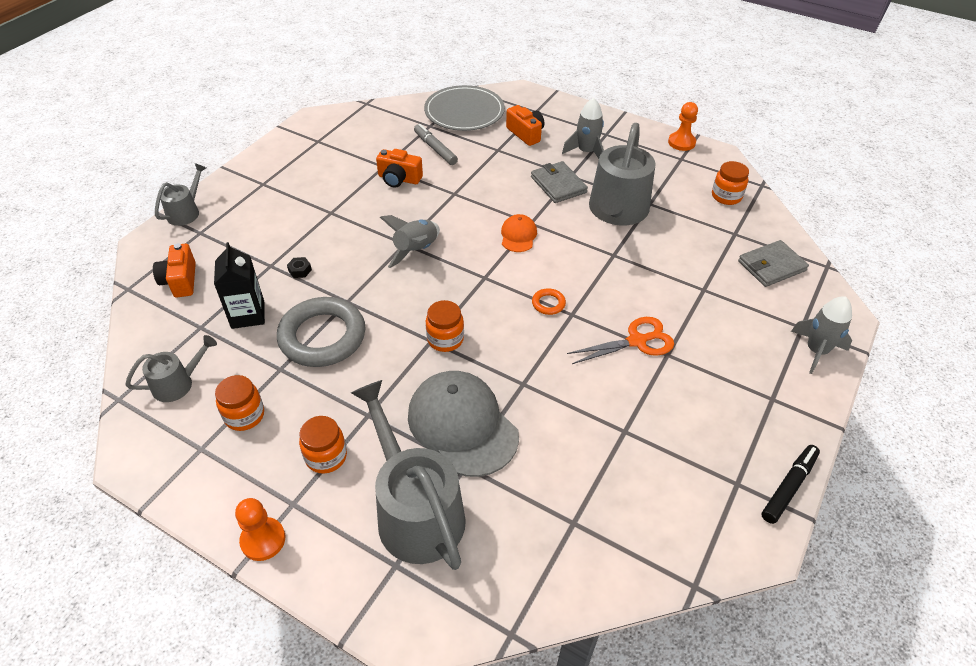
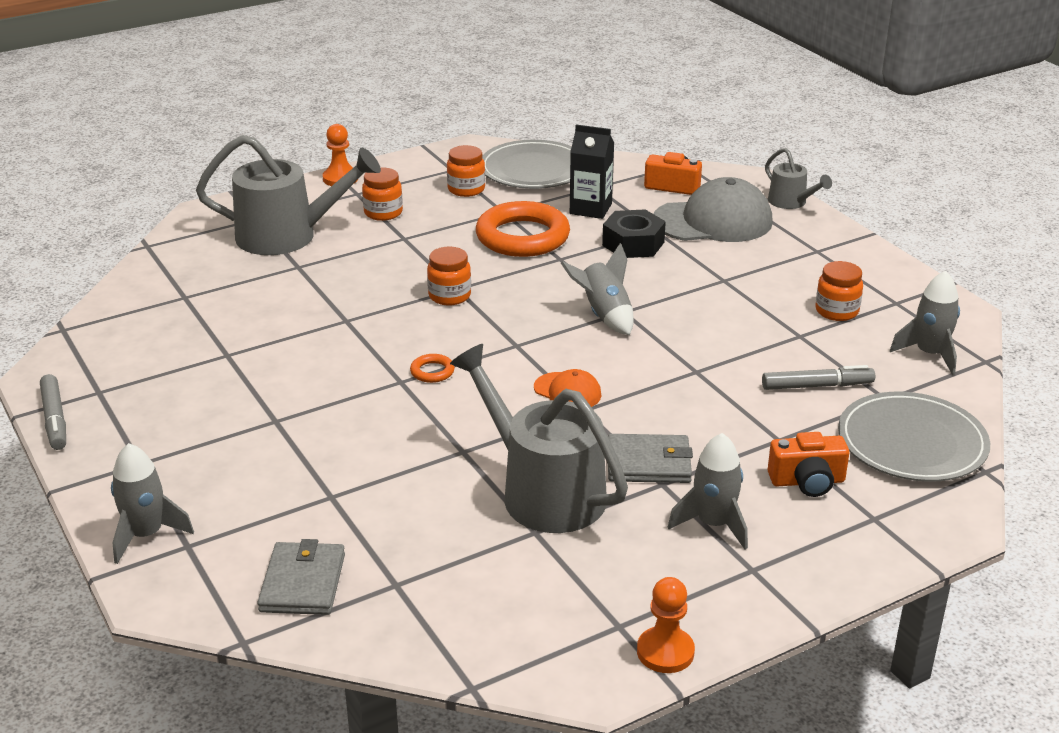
camera: 120 degrees right, 15 degrees down
grey watering can [125,335,217,402] -> grey plate [482,140,572,189]
grey ring [277,297,366,367] -> orange ring [476,201,570,257]
black nut [287,257,312,278] -> black nut [602,209,666,258], size x2.30
orange camera [376,149,423,188] -> none
grey cap [408,371,519,477] -> grey cap moved to [654,177,773,242]
orange scissors [567,317,674,364] -> none
orange jar [712,161,749,205] -> orange jar moved to [815,261,863,321]
black marker [761,445,820,524] -> grey marker [40,374,66,450]
none -> grey rocket [890,271,960,375]

